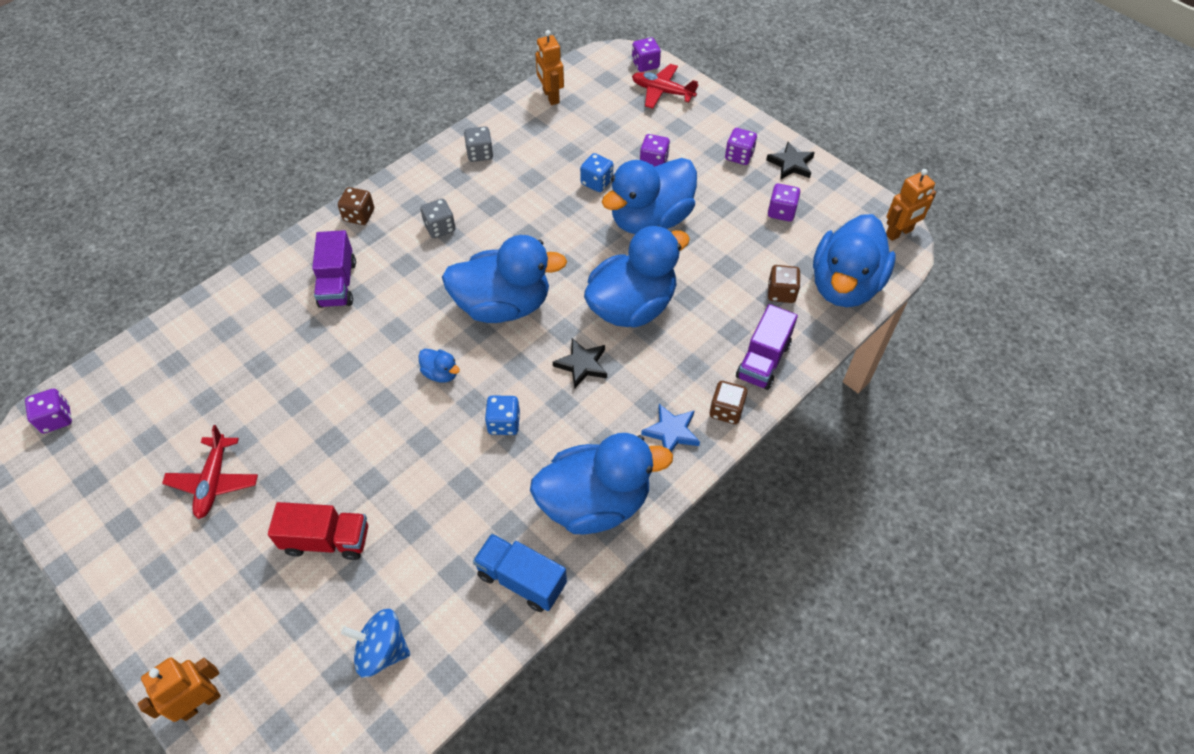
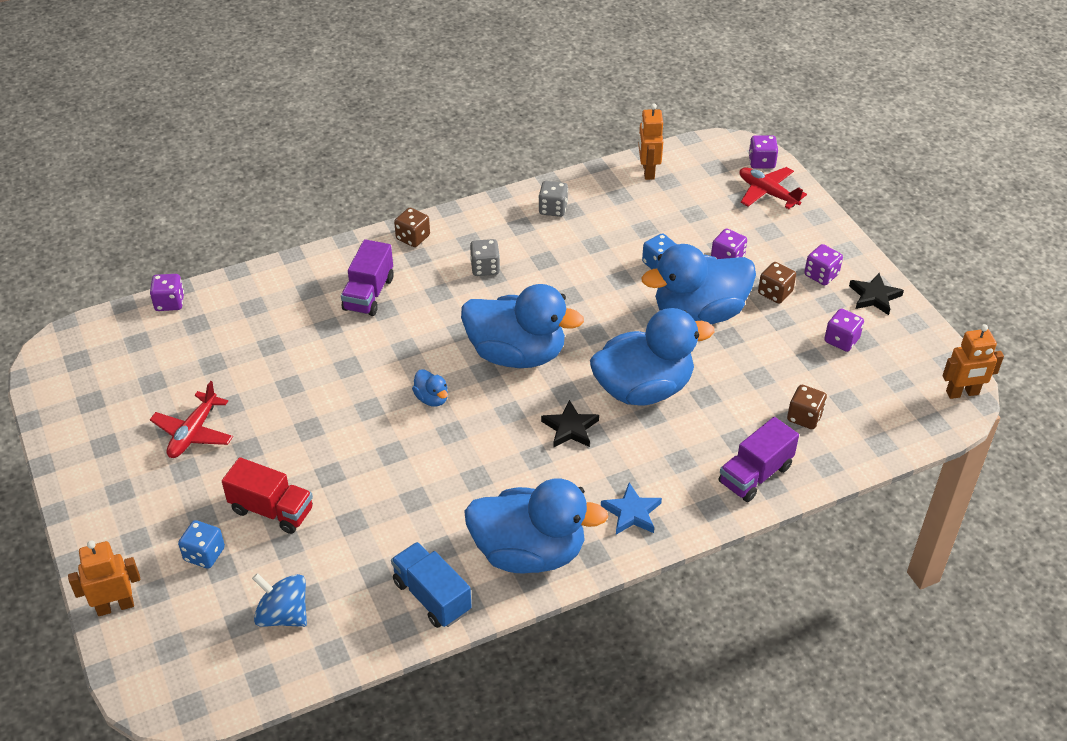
camera: 20 degrees right, 10 degrees down
purple dice [25,388,72,433] -> purple dice moved to [150,274,184,311]
blue dice [485,395,520,435] -> blue dice moved to [178,520,225,569]
brown dice [710,381,748,424] -> brown dice moved to [758,262,796,303]
blue duck [813,214,895,307] -> none

